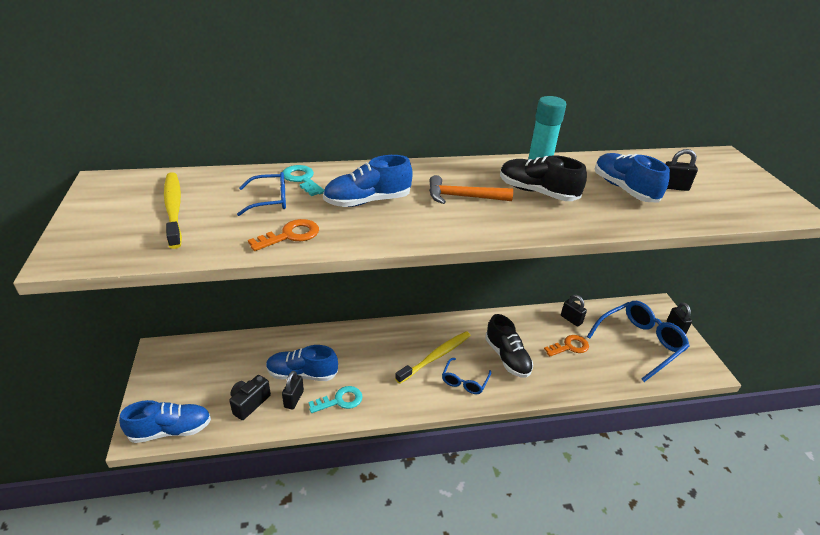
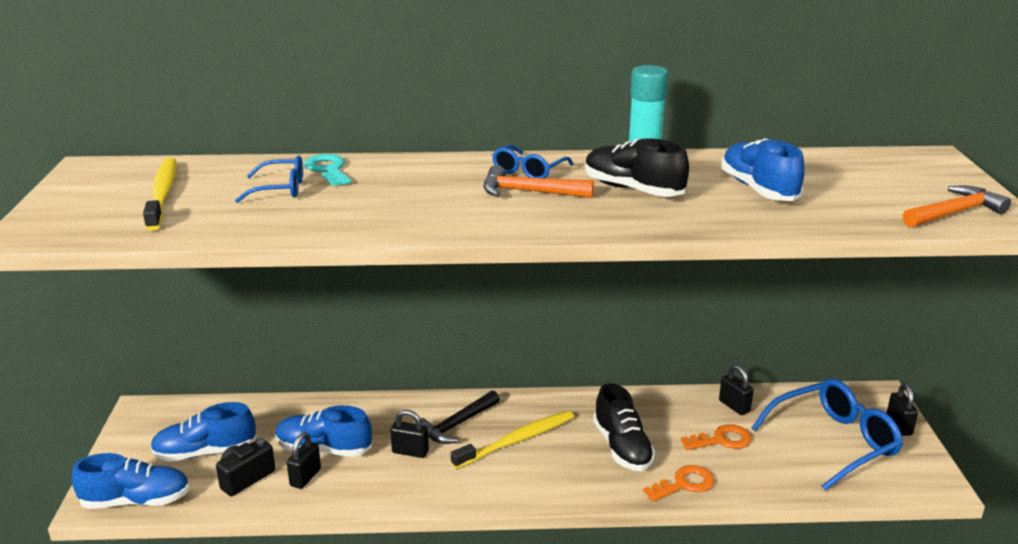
camera: 10 degrees right, 10 degrees down
orange key [248,219,319,251] -> orange key moved to [643,465,714,502]
turquoise key [308,386,363,413] -> none
blue shoe [323,155,413,207] -> blue shoe moved to [150,402,256,462]
blue glasses [442,358,491,394] -> blue glasses moved to [492,144,573,178]
black padlock [665,149,698,191] -> black padlock moved to [390,410,429,458]
none -> black hammer [415,391,500,444]
none -> orange hammer [903,185,1011,228]

